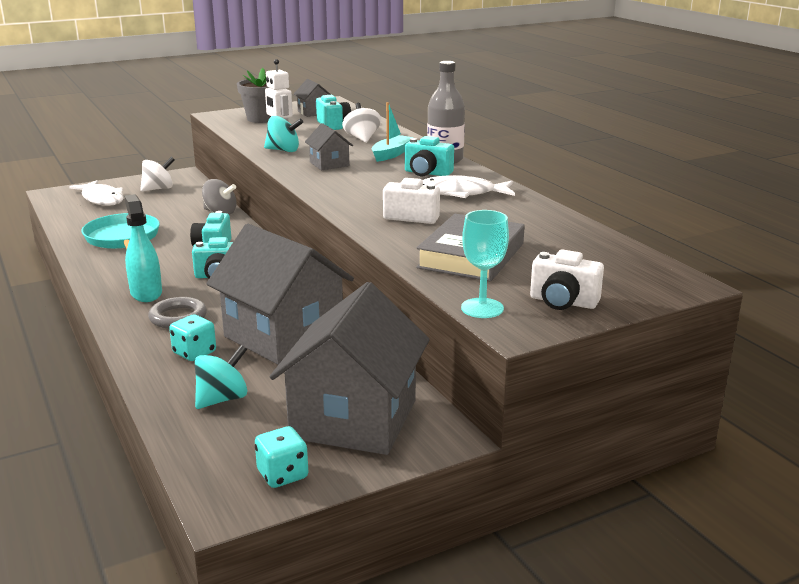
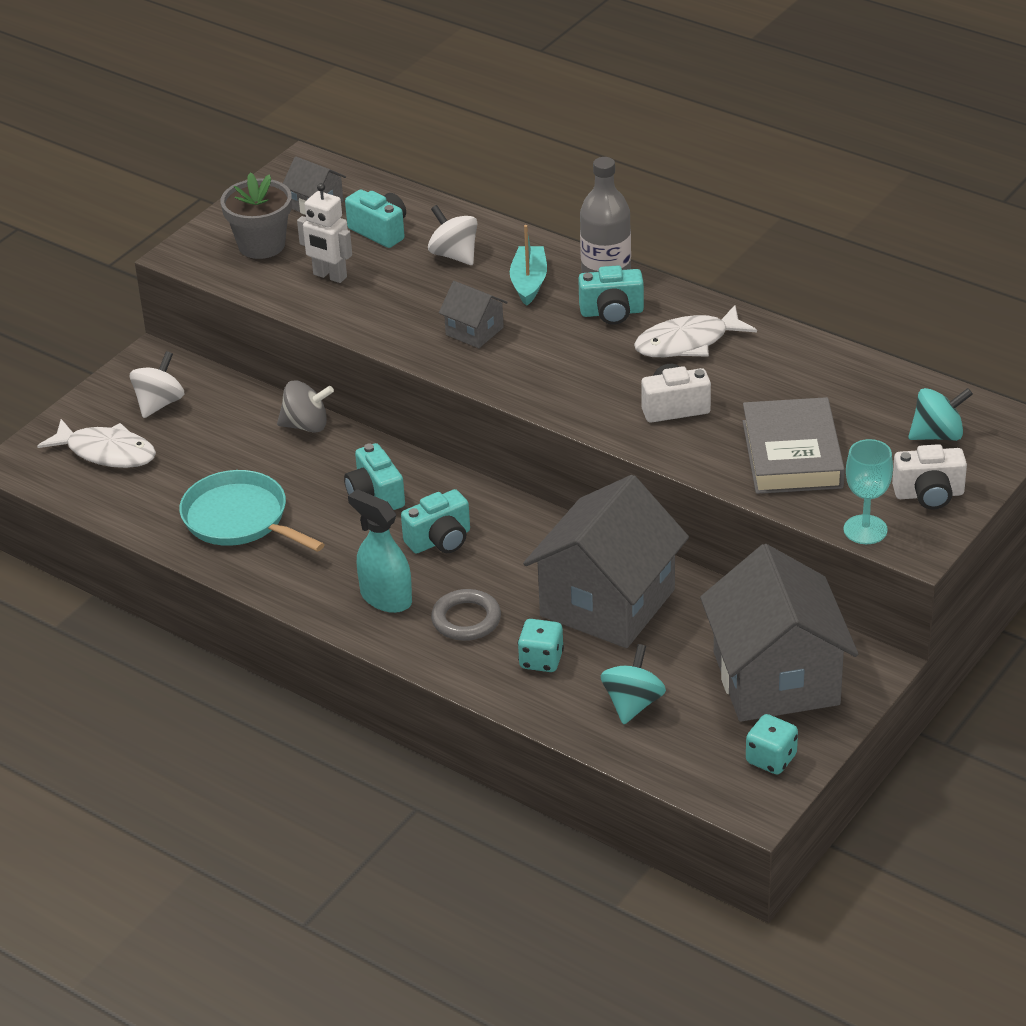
camera: 25 degrees left, 15 degrees up
grey house [206,224,354,365] -> grey house turned 75 degrees counterclockwise [523,475,689,648]
turquoise spinning top [264,116,303,152] -> turquoise spinning top moved to [908,388,973,441]

